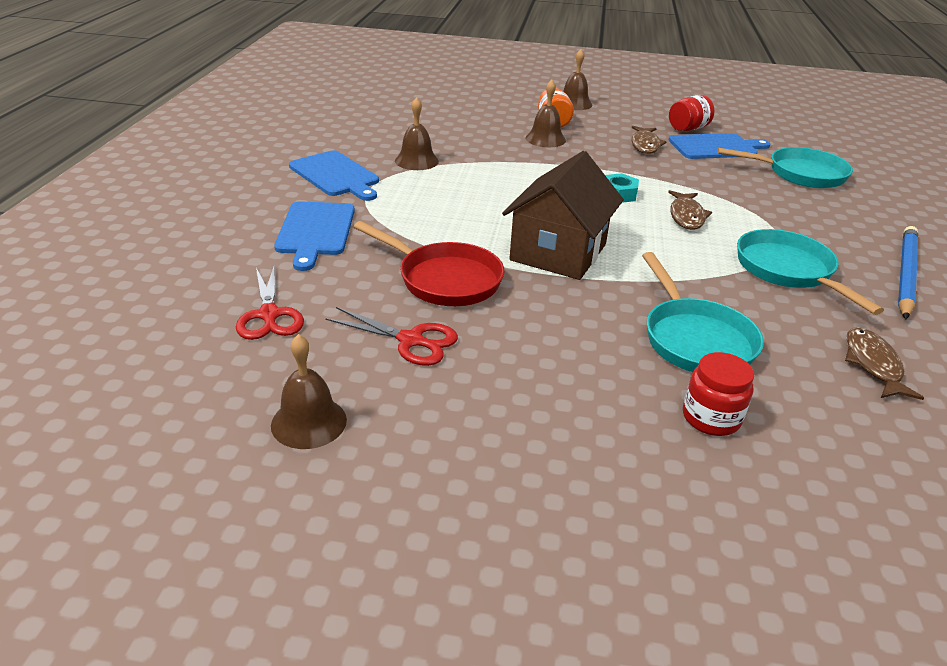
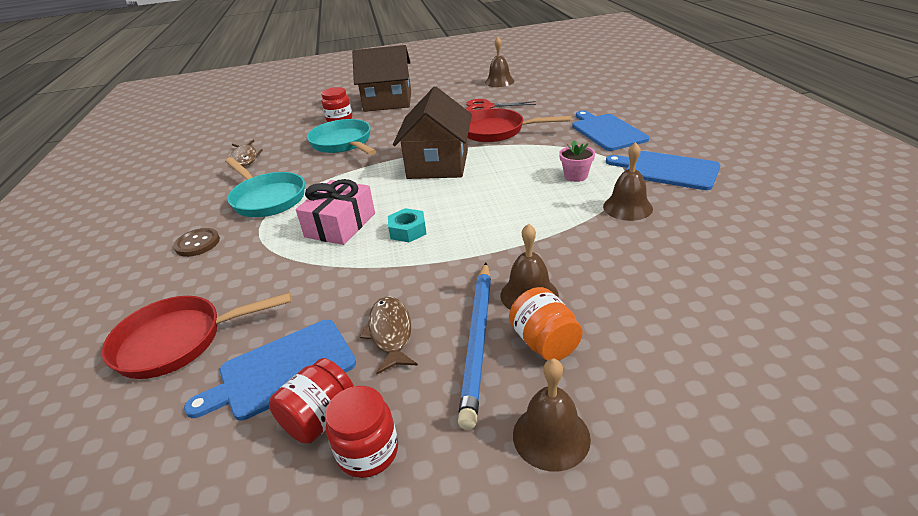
camera: 165 degrees right, 0 degrees up
red scissors [236,264,304,340] -> none
brown fish [668,190,712,230] -> pink gift [296,179,375,245]
turquoise pan [717,147,853,188] -> red pan [102,292,292,379]
blue pencil [898,226,918,319] -> blue pencil moved to [458,263,491,430]
none -> brown button [173,228,220,257]
none -> red jar [325,386,398,478]
none -> brown house [352,45,411,112]
none -> pink flower pot [559,140,595,182]

